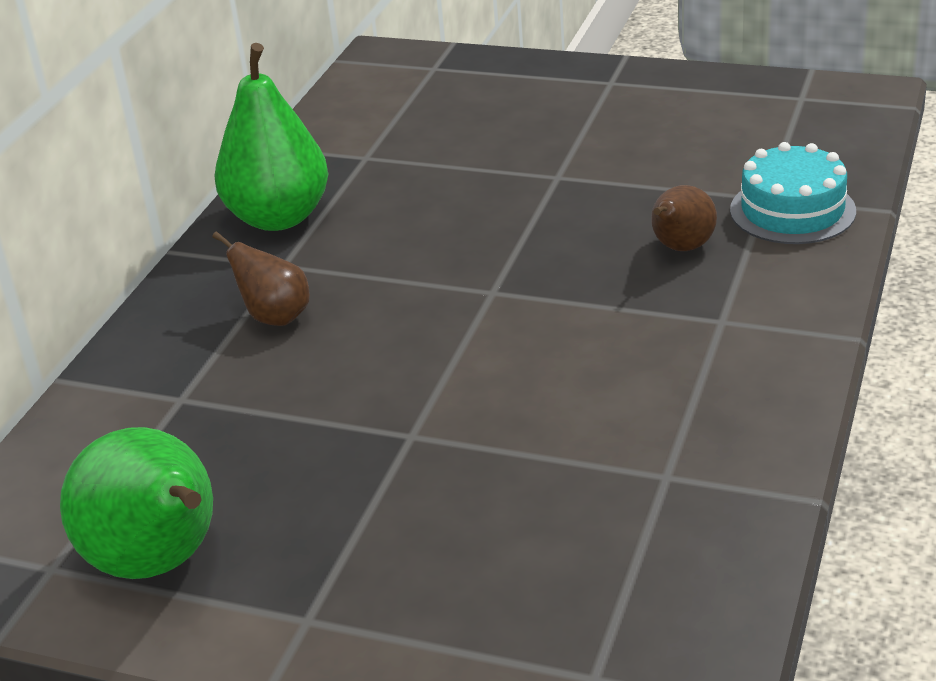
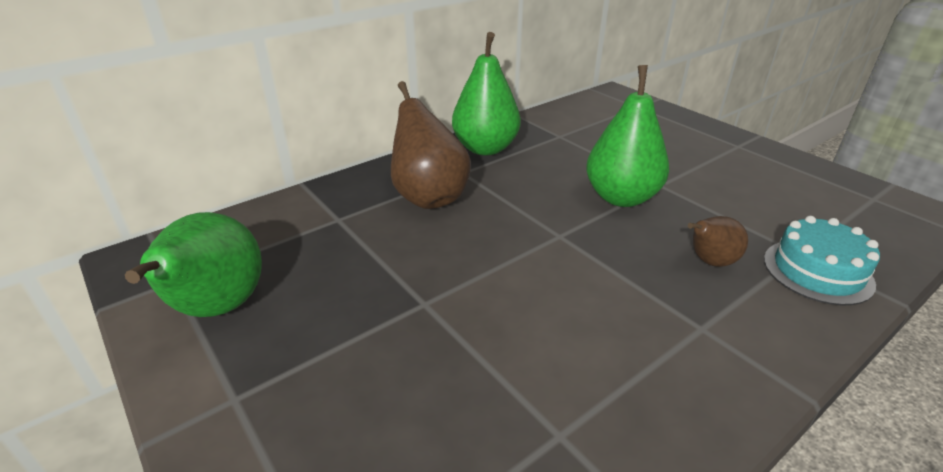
camera: 30 degrees right, 0 degrees up
brown pear [213,232,310,326] -> brown pear [391,81,471,209], size x1.81
none -> green pear [586,65,669,207]

